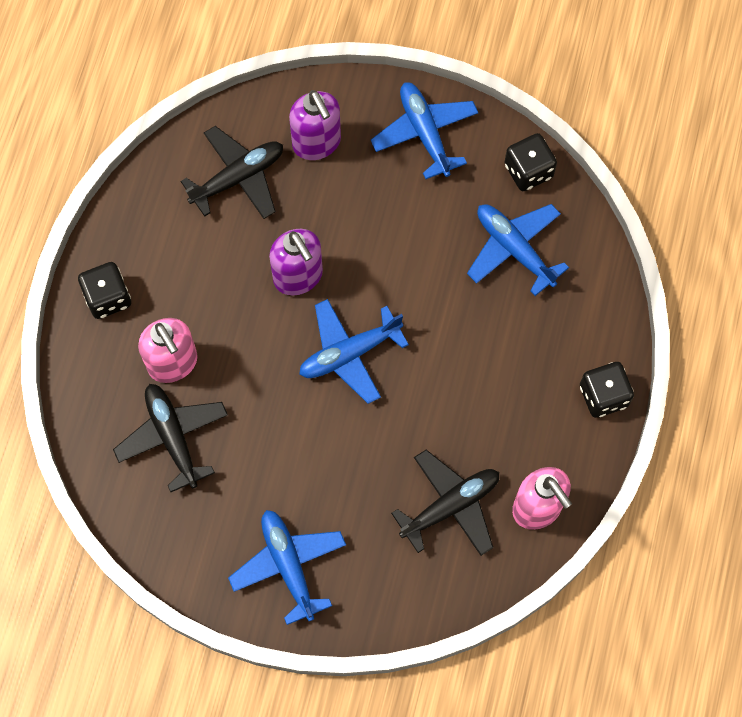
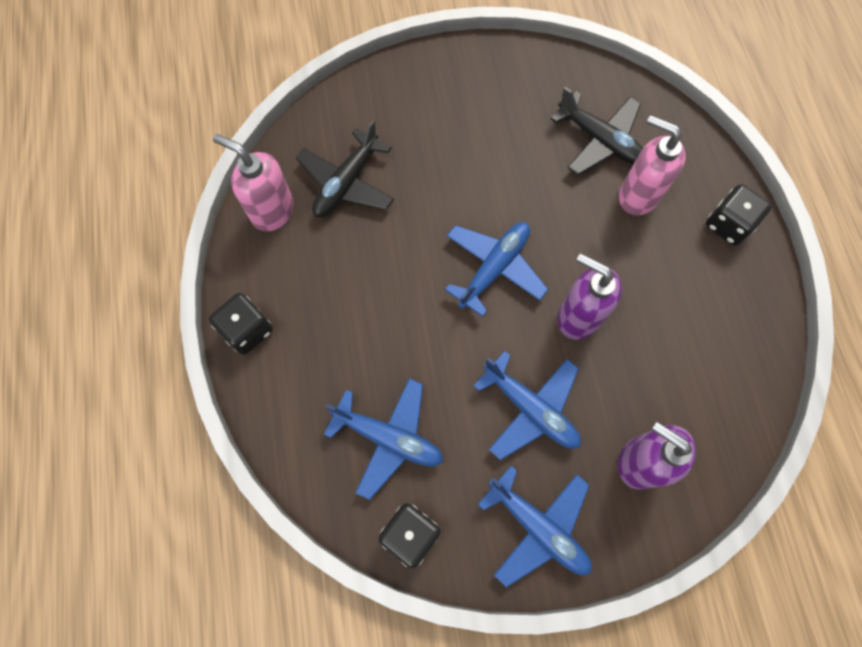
camera: 155 degrees right, 0 degrees up
black plane [181,126,283,219] -> none
blue plane [228,510,346,625] -> blue plane moved to [473,351,581,460]

